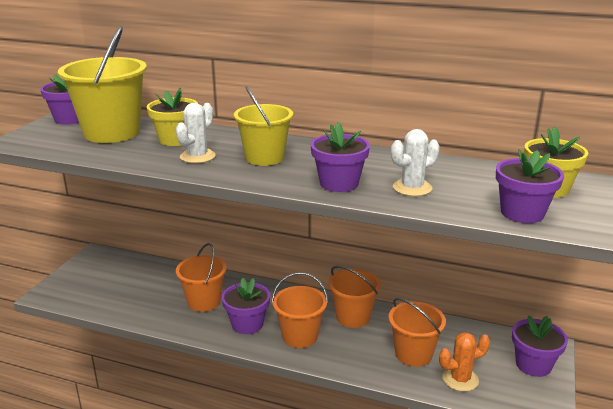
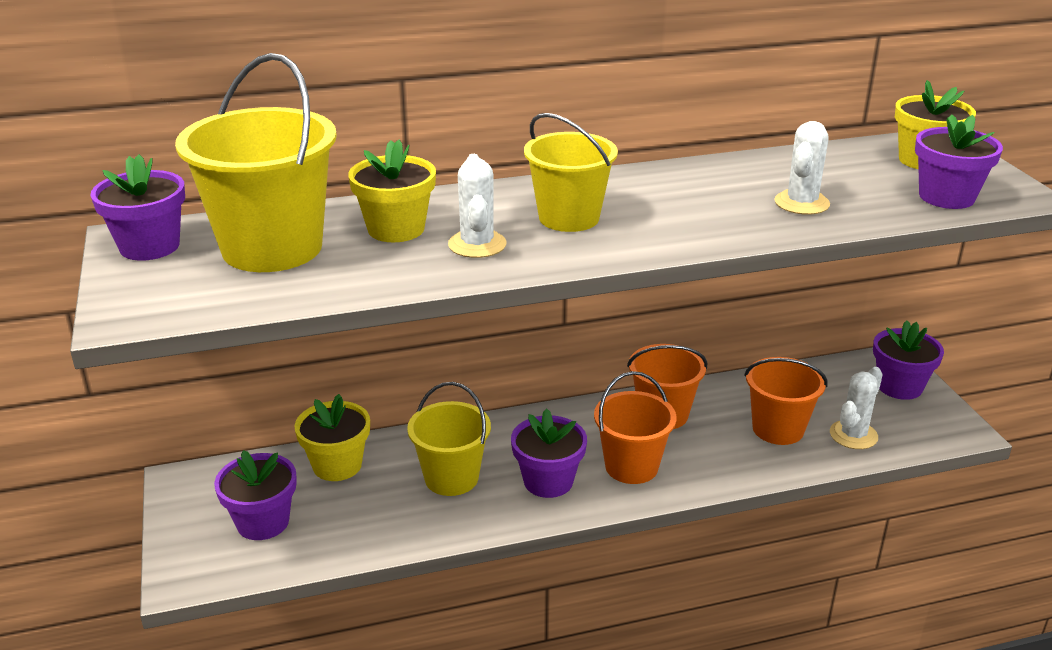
camera: 35 degrees left, 5 degrees up
orange bucket [176,243,227,312] -> yellow bucket [407,382,491,496]
purple flower pot [311,122,370,192] -> purple flower pot moved to [214,450,297,540]
orange cactus [439,332,490,392] -> white cactus [830,367,883,449]
none -> yellow flower pot [294,394,370,481]

